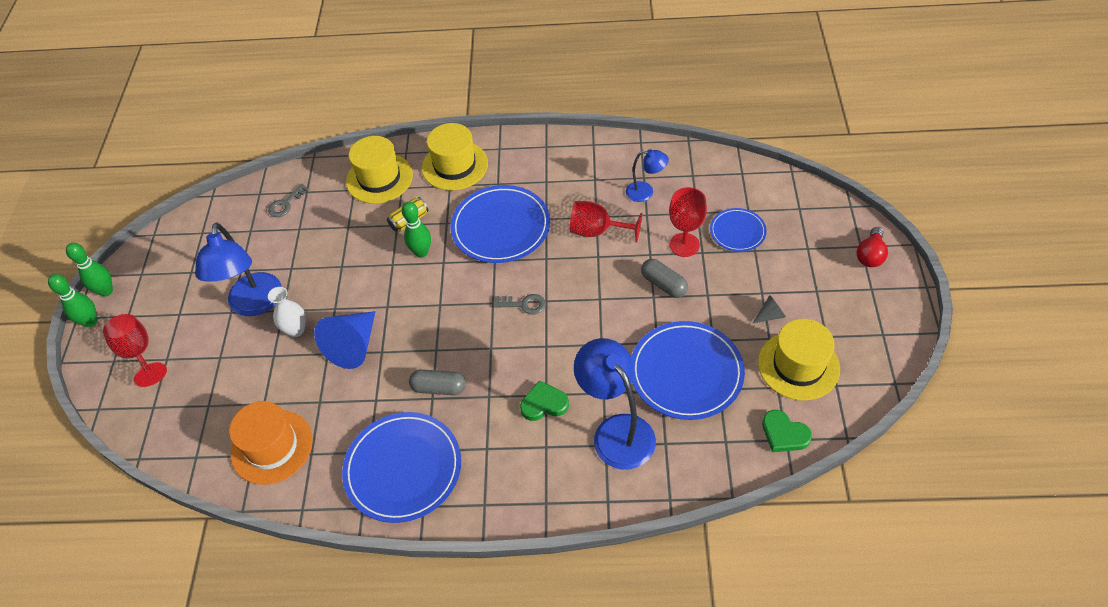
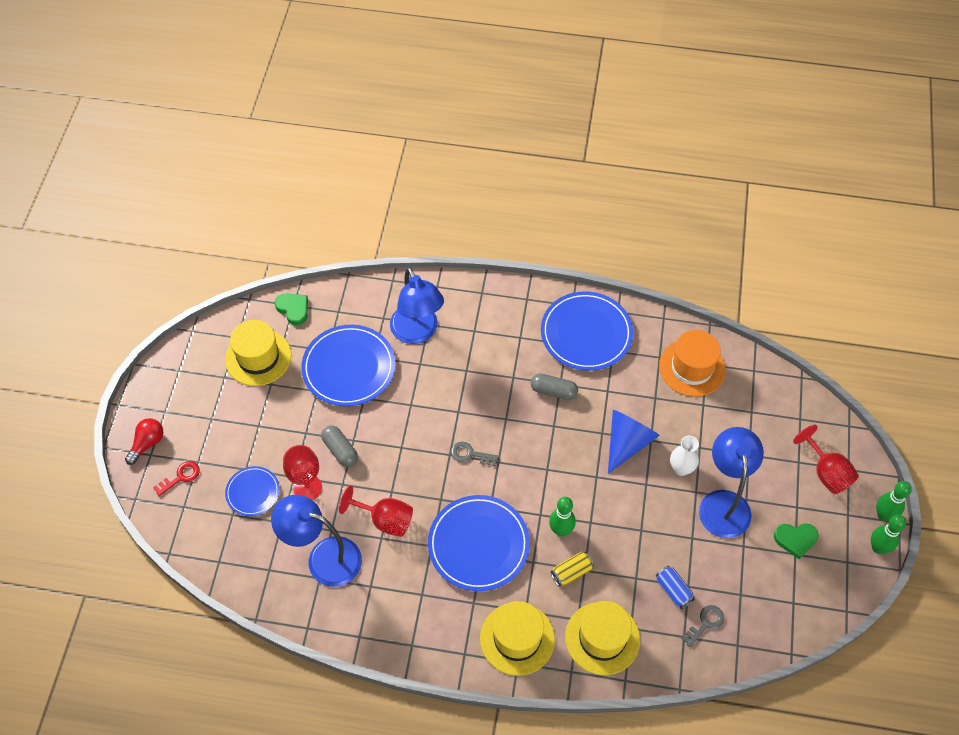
camera: 175 degrees left, 5 degrees up
green heart [520,380,569,421] -> green heart moved to [774,523,819,559]
blue lamp [626,149,669,202] -> blue lamp [271,495,362,587], size x1.86
grey cone [752,295,786,324] -> none
none -> red key [153,461,200,496]
none -> blue can [656,566,695,609]

